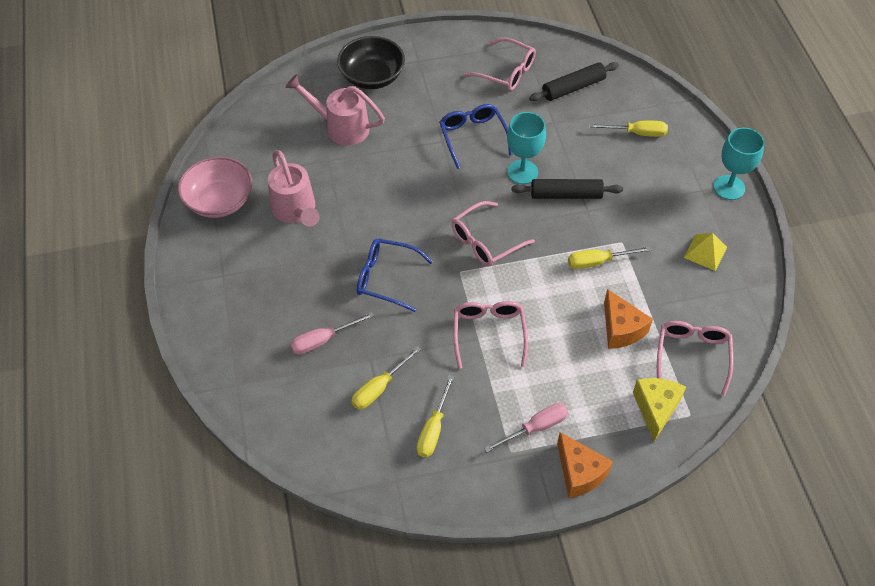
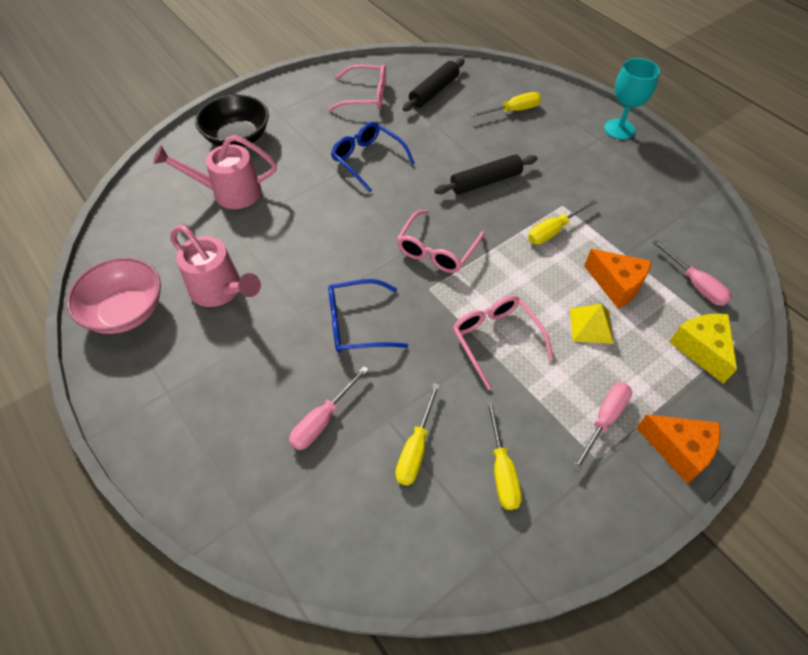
camera: 25 degrees left, 0 degrees up
turquoise goblet [507,112,546,184] -> none
pink glasses [657,321,734,396] -> pink screwdriver [652,240,732,306]
yellow pyramid [684,233,727,271] -> yellow pyramid moved to [570,304,614,344]

